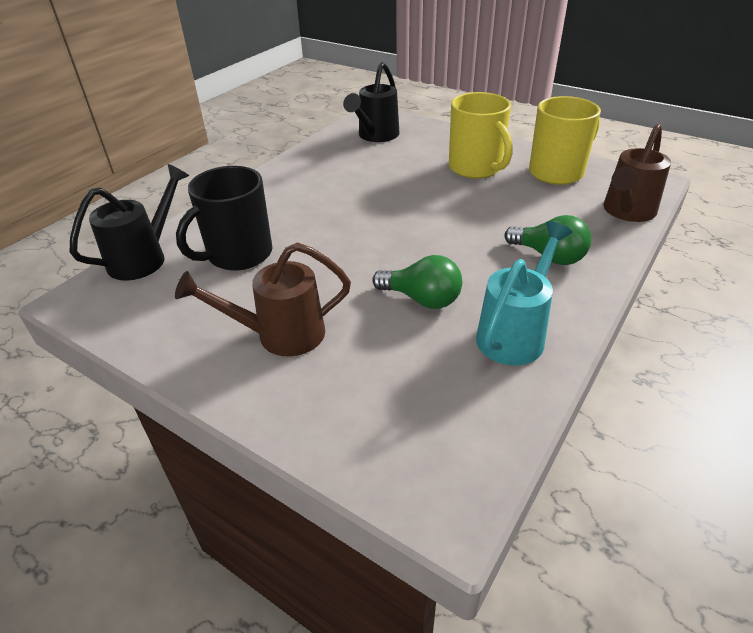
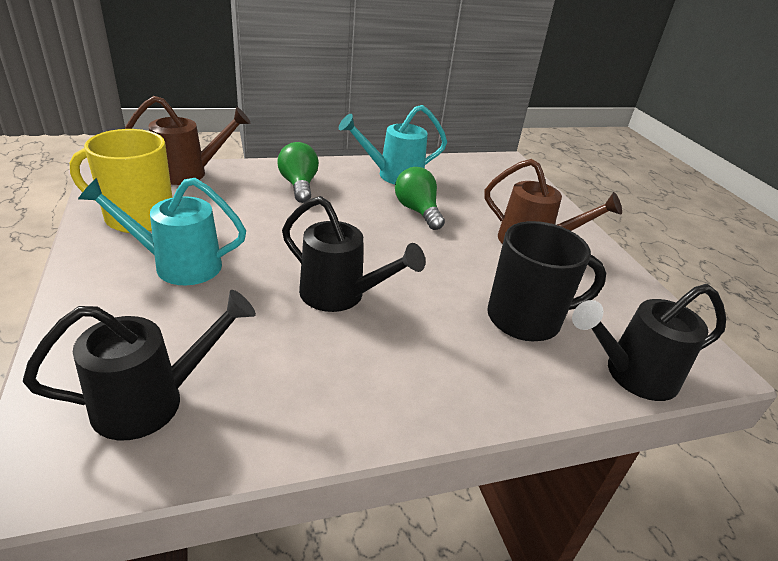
camera: 145 degrees left, 5 degrees down
yellow mug [449,92,513,179] -> turquoise watering can [78,178,246,285]
none -> black watering can [282,196,425,312]

